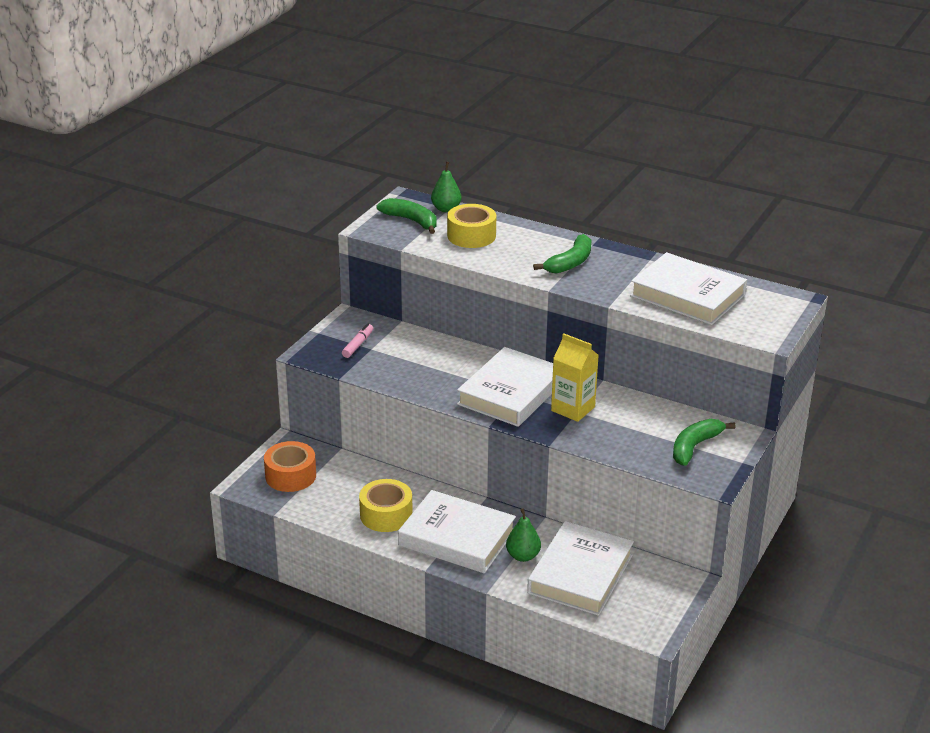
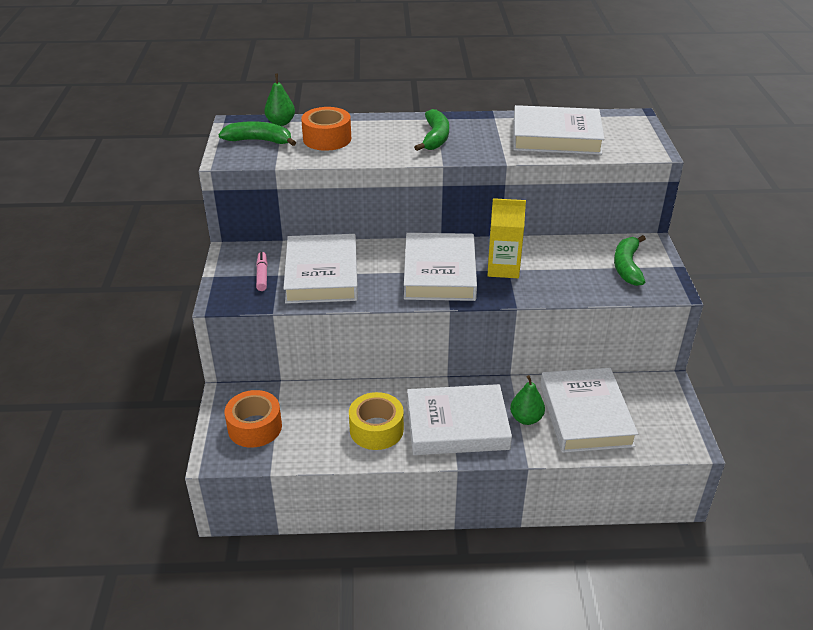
camera: 30 degrees left, 5 degrees up
yellow tape [447,204,496,248] -> orange tape [301,107,351,151]
none -> white book [283,234,358,304]

